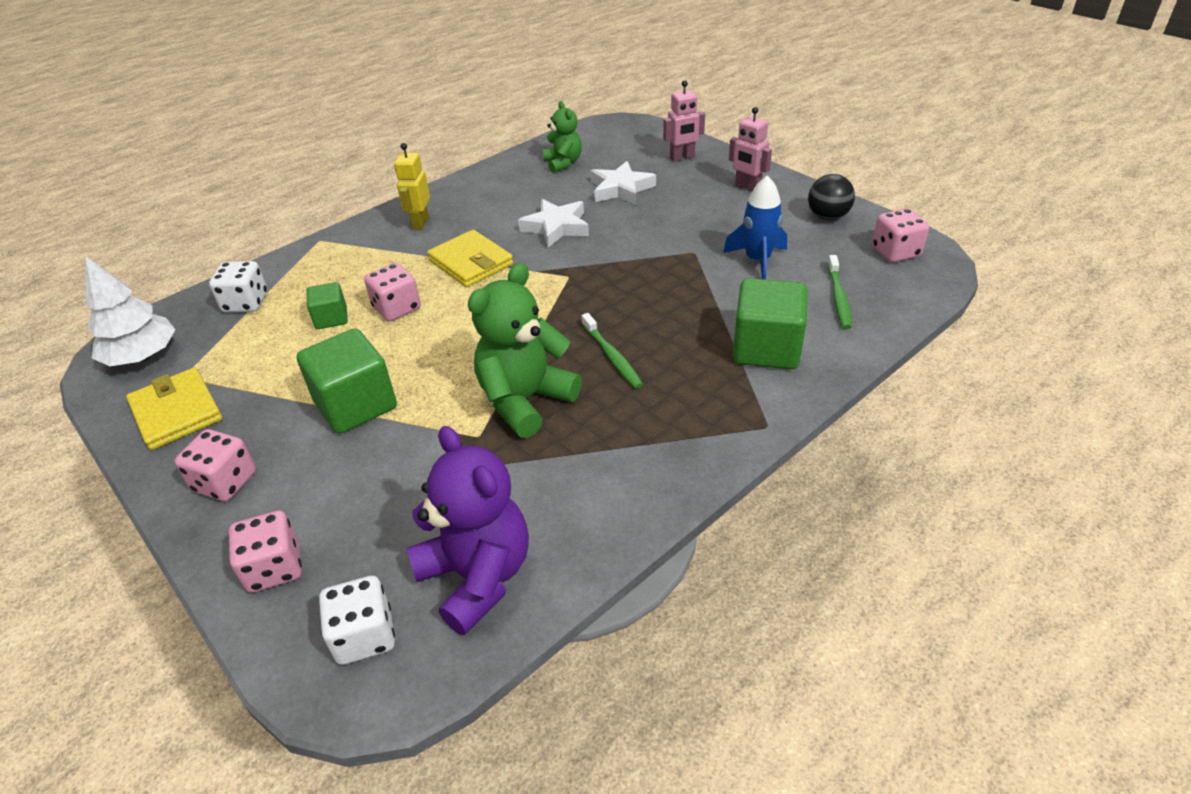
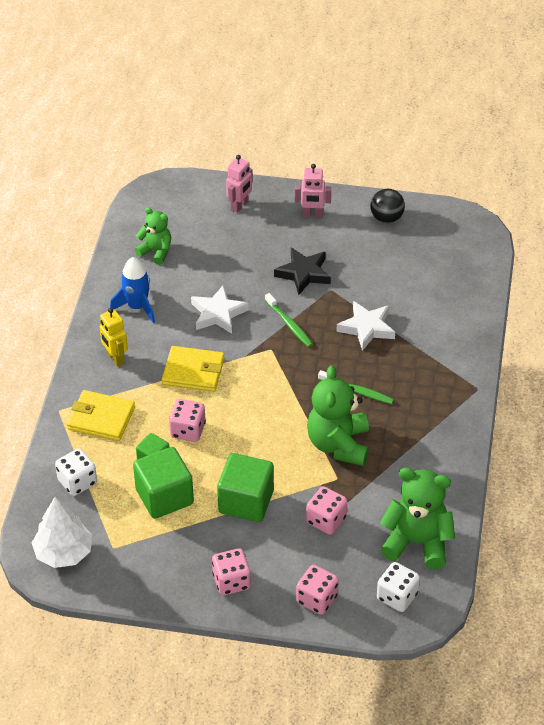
camera: 40 degrees left, 5 degrees up
yellow wallet [126,367,222,450] -> yellow wallet moved to [67,390,135,441]
purple teddy bear [407,426,529,636] -> green teddy bear [380,468,455,569]
white star [590,161,656,205] -> white star moved to [337,301,395,351]
blue rocket [723,176,787,279] -> blue rocket moved to [110,257,155,323]
green cube [733,278,808,369] -> green cube moved to [133,447,194,519]
green toothbrush [827,255,852,329] -> green toothbrush moved to [265,293,313,347]
pink dice [872,208,929,262] -> pink dice moved to [306,486,347,535]
none -> black star [274,248,331,295]

